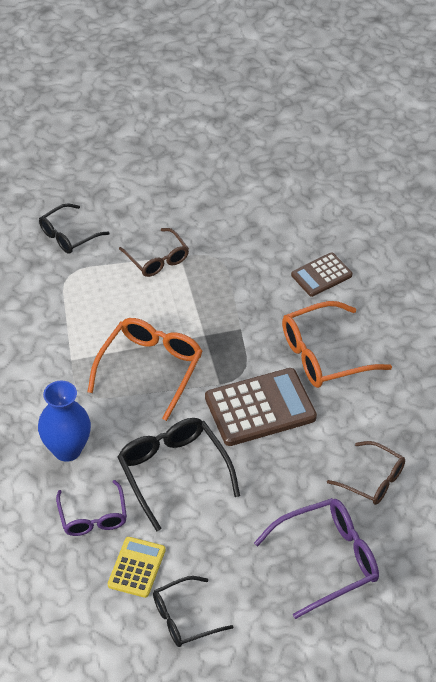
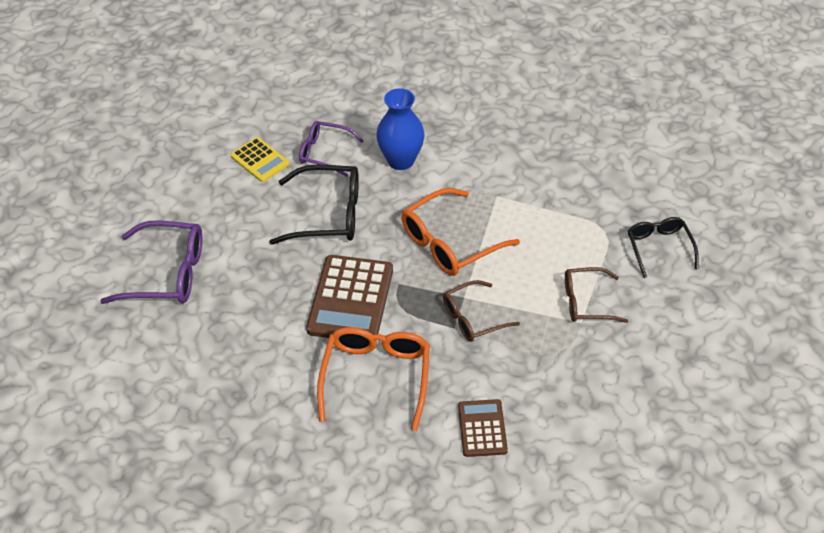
camera: 120 degrees right, 0 degrees up
orange glasses [87,318,203,421] -> orange glasses turned 90 degrees clockwise [401,188,520,276]
black glasses [153,576,234,647] -> none
purple glasses [254,498,379,619] -> purple glasses turned 90 degrees counterclockwise [101,220,202,304]
brown glasses [327,441,405,505] -> brown glasses moved to [443,280,520,342]

